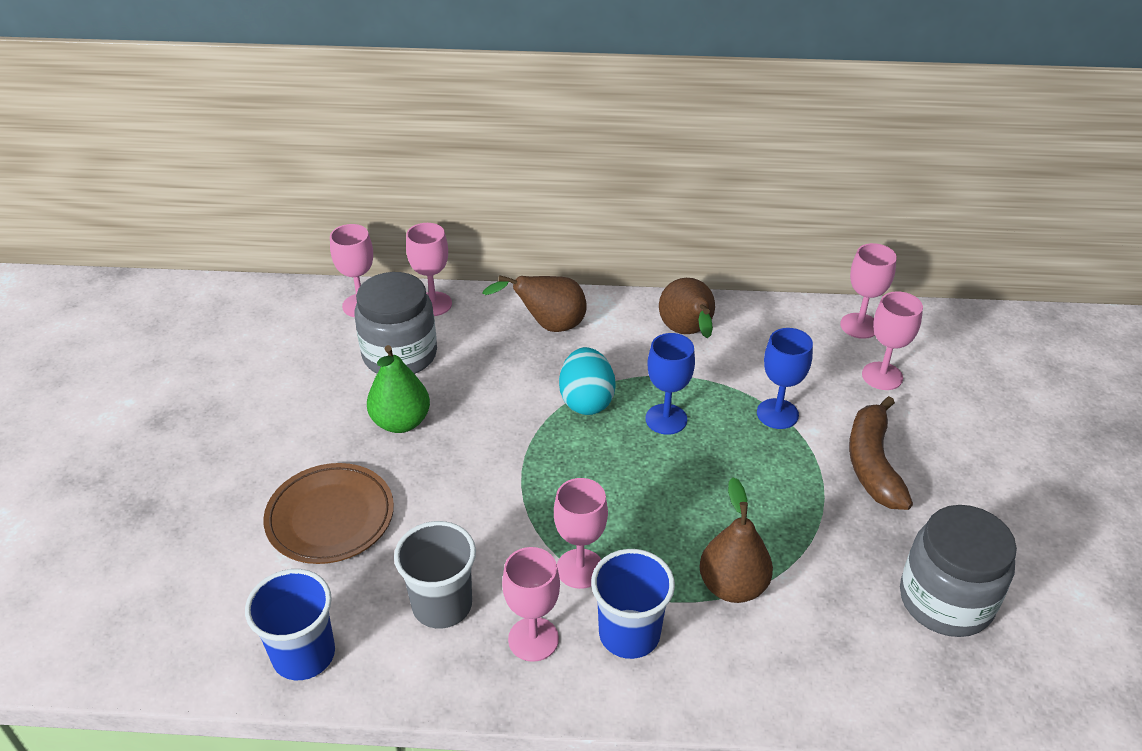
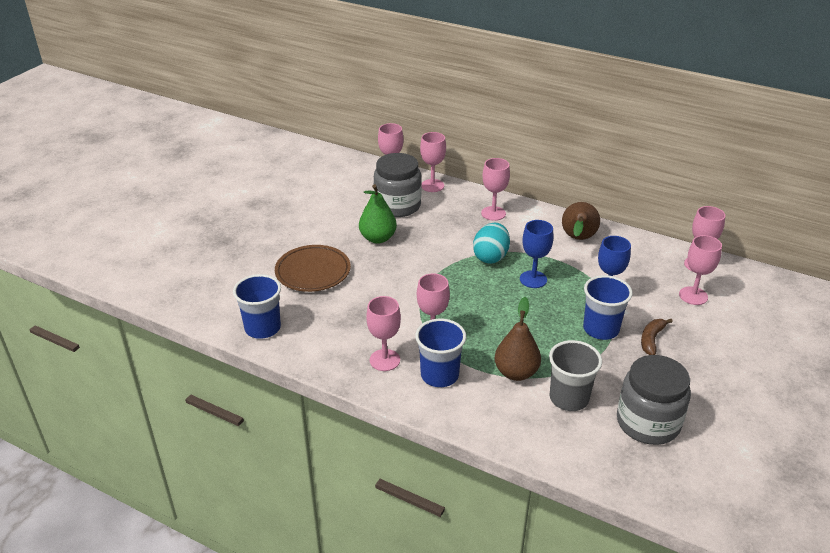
camera: 25 degrees right, 5 degrees down
grey cup [394,521,476,628] -> grey cup moved to [549,340,602,411]
brown pear [482,275,587,332] -> pink goblet [481,158,510,221]
brown banana [849,396,913,510] -> brown banana [641,319,673,355], size x0.59
none -> blue cup [583,275,633,340]

